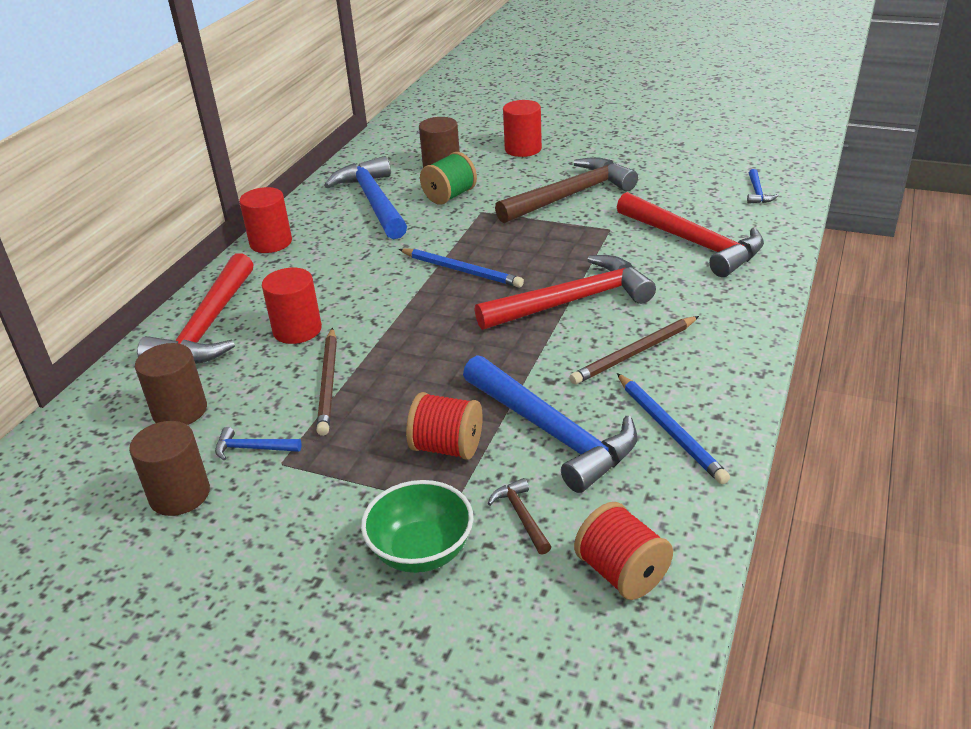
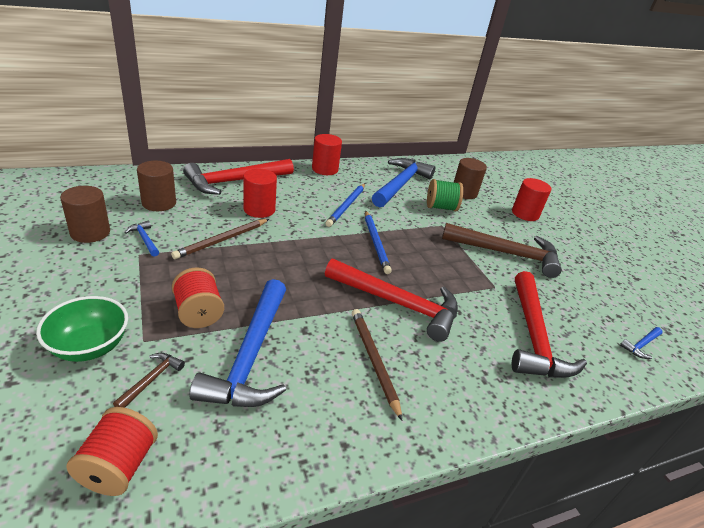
camera: 40 degrees right, 0 degrees up
brown pencil [569,316,699,385] -> brown pencil turned 60 degrees clockwise [352,309,402,420]
blue pencil [617,373,730,484] -> blue pencil moved to [326,183,365,227]

